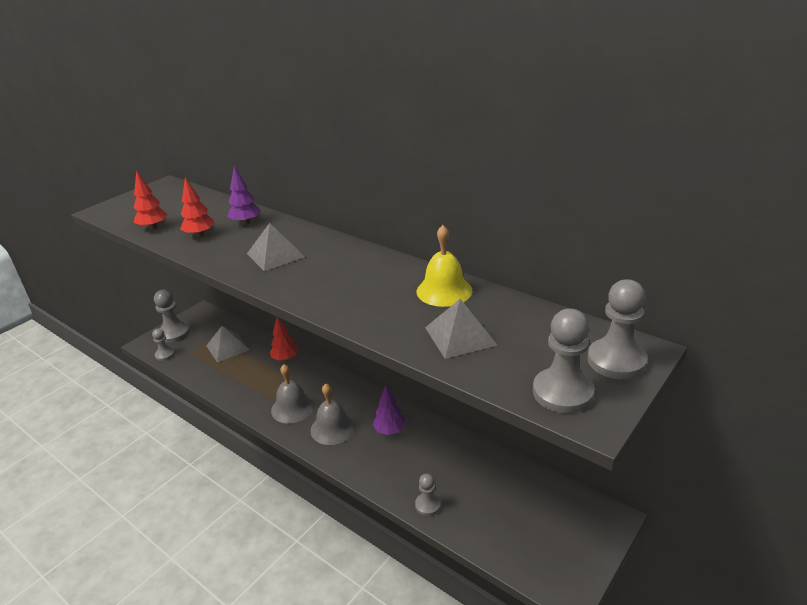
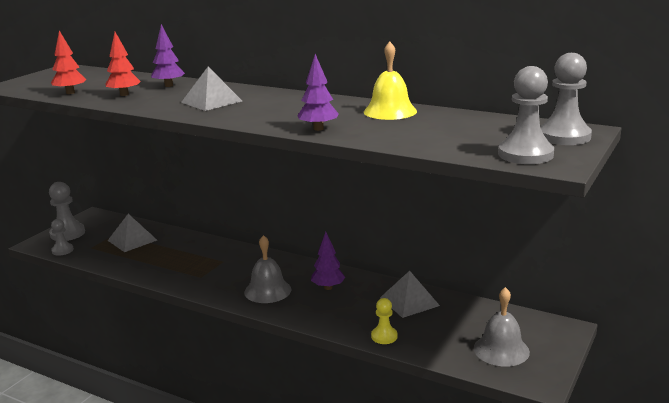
camera: 10 degrees left, 10 degrees down
red tree [270,317,298,361] -> none
grey bell [271,364,314,423] -> grey bell moved to [474,287,530,367]
grey pawn [415,474,441,516] -> yellow pawn [371,298,398,344]
grey pyramid [425,299,497,359] -> grey pyramid moved to [380,271,440,318]
none -> purple tree [297,54,339,131]

